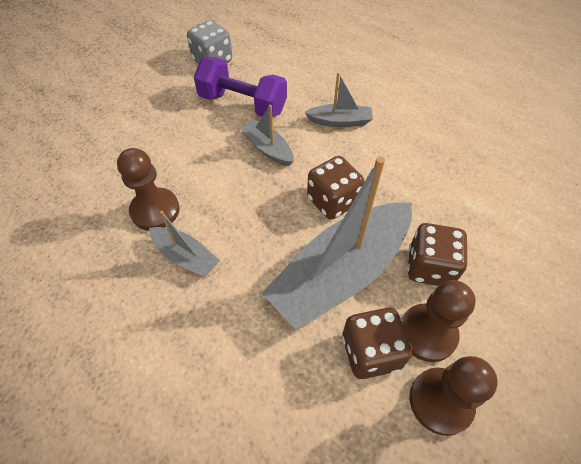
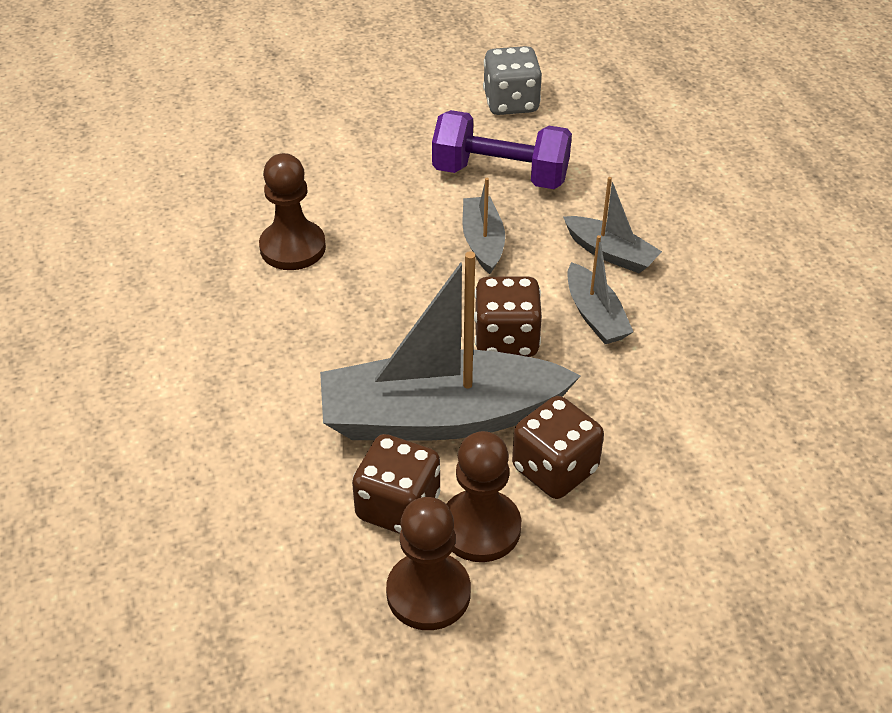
camera: 35 degrees right, 10 degrees down
grey boat [149,211,220,277] -> grey boat moved to [567,235,633,344]
purple dumbbell [194,57,287,117] -> purple dumbbell turned 45 degrees counterclockwise [432,110,572,189]

